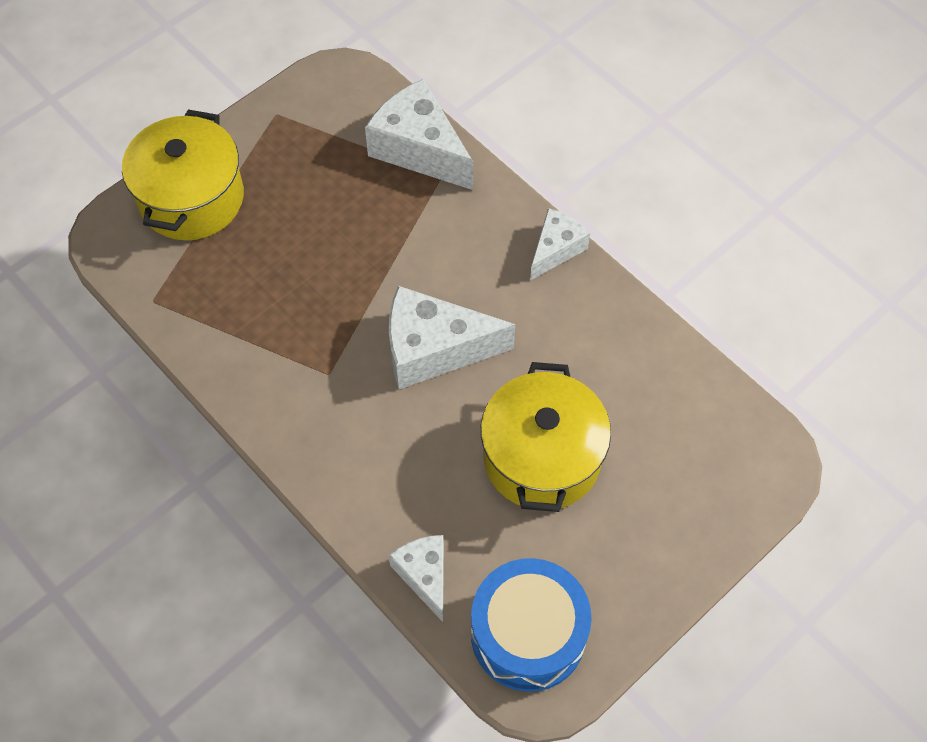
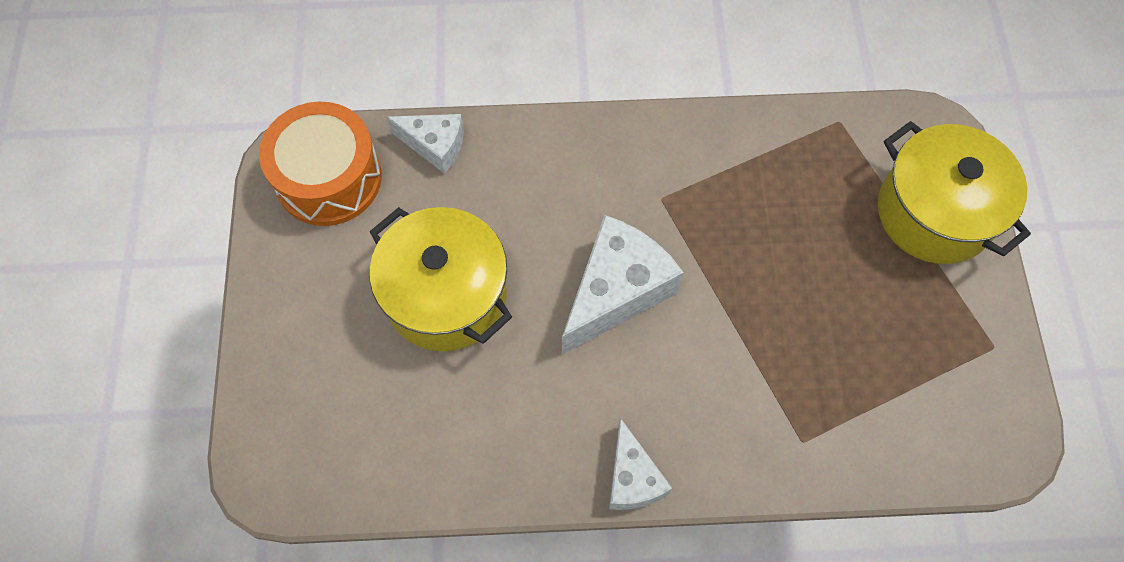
camera: 130 degrees right, 5 degrees up
white cheese [365,79,473,190] -> none
blue drum [471,558,592,692] -> orange drum [259,102,382,226]

